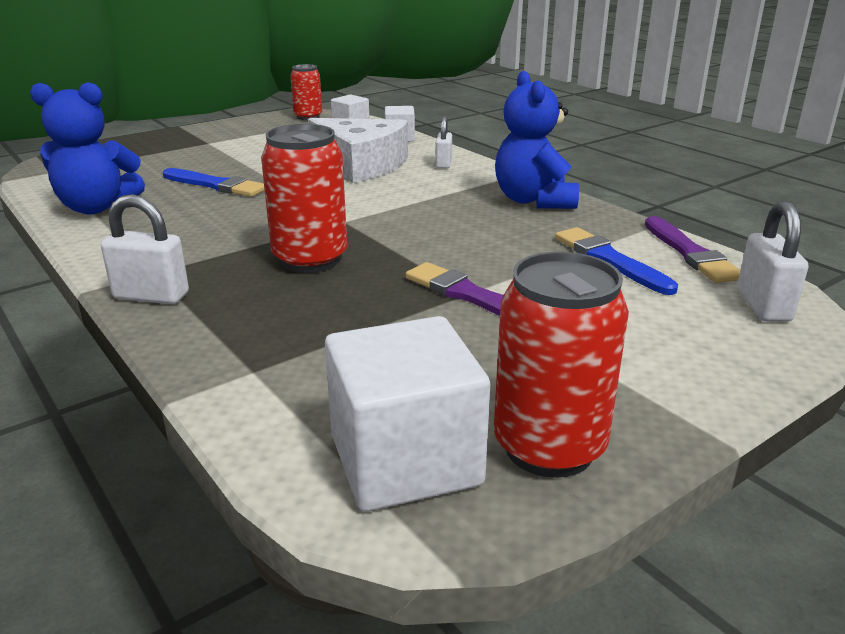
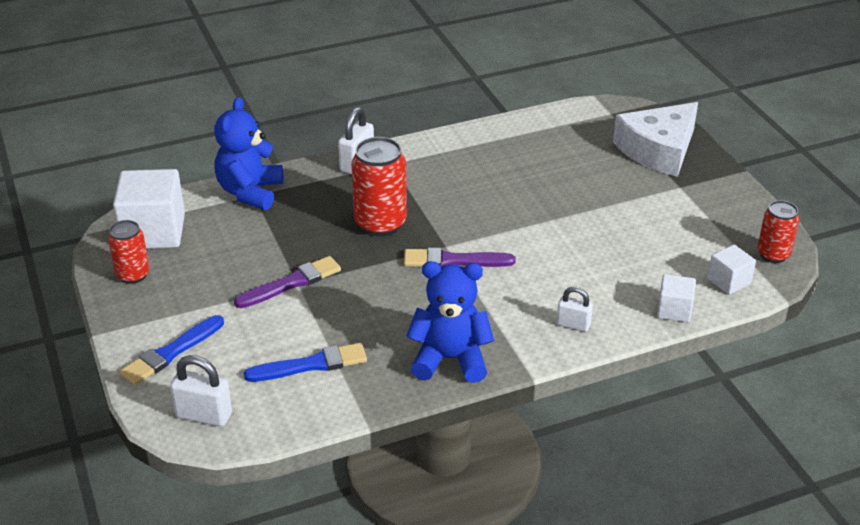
camera: 105 degrees right, 10 degrees up
blue teddy bear [30,82,145,214] -> blue teddy bear moved to [214,97,283,210]
blue brush [163,168,265,197] -> blue brush moved to [119,315,224,385]
white cheese [308,118,408,183] -> white cheese moved to [613,102,698,177]
red can [494,252,629,478] -> red can [108,220,150,284], size x0.62
purple brush [645,216,740,283] -> purple brush moved to [404,248,516,267]

